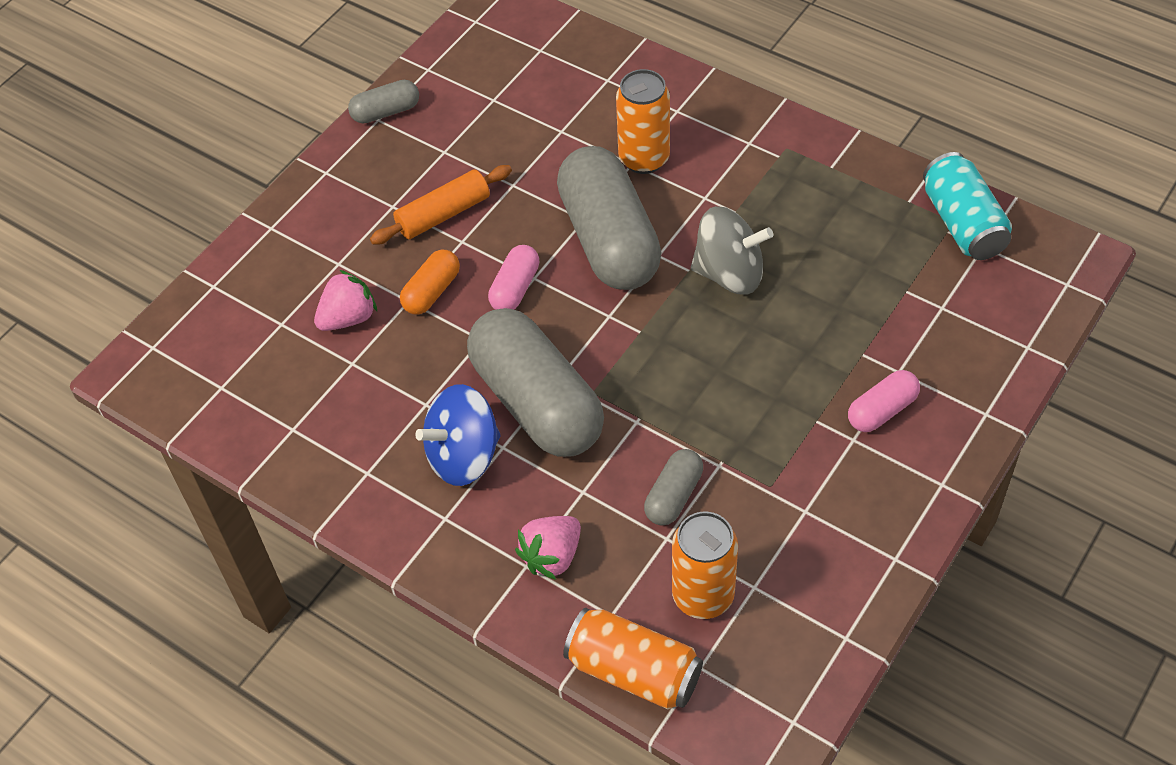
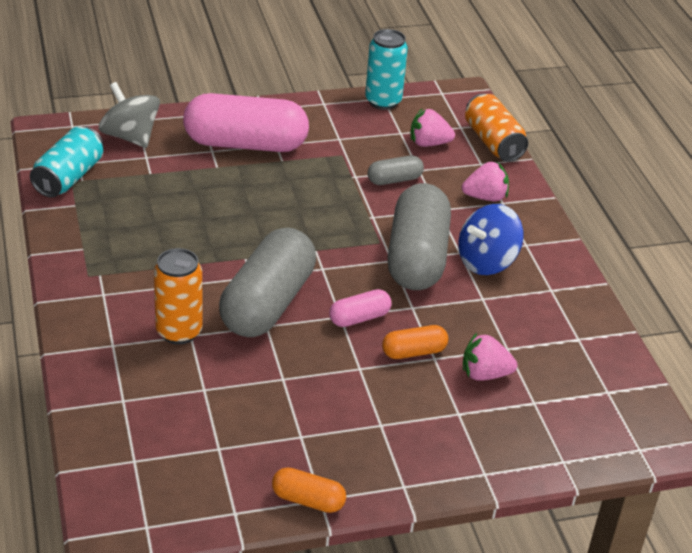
camera: 145 degrees left, 15 degrees down
grey capsule [348,80,419,123] -> orange capsule [272,468,346,513]
orange rolling pin [370,165,512,245] -> none
blue spinning top [415,384,501,486] -> blue spinning top turned 135 degrees clockwise [458,204,524,275]
orange can [672,511,738,619] -> pink strawberry [411,108,455,147]
grey spinning top [691,206,773,295] -> grey spinning top moved to [99,82,160,148]
pink capsule [848,370,920,432] -> pink capsule [183,93,309,152], size x2.17
none -> turquoise can [365,29,408,110]

